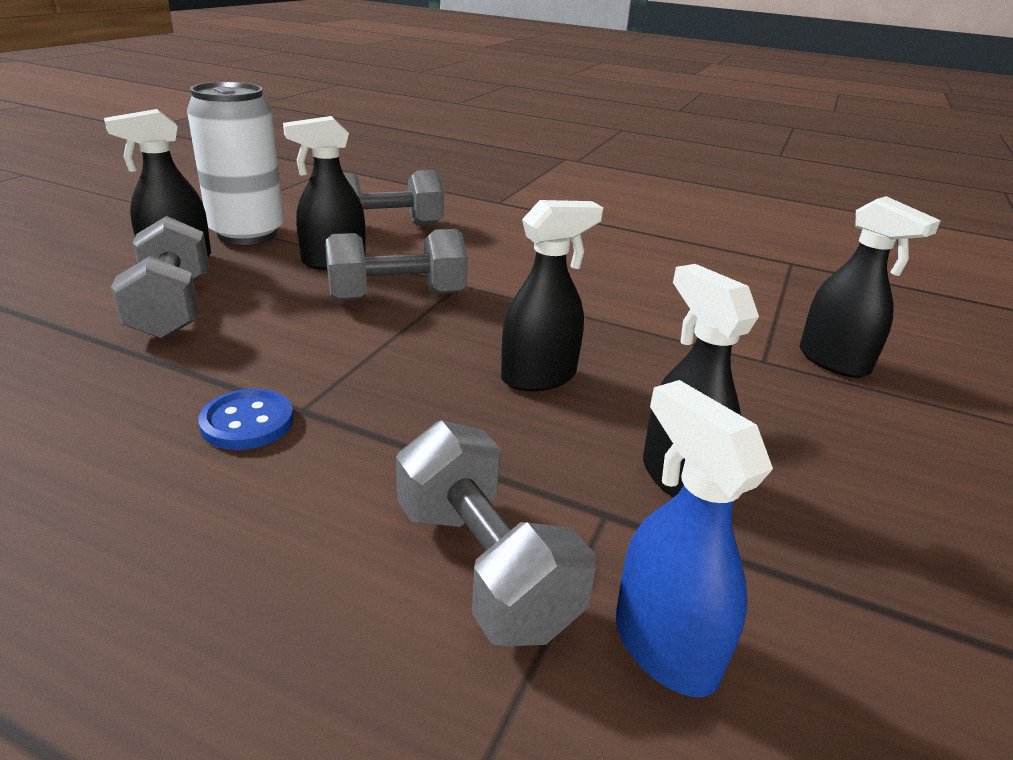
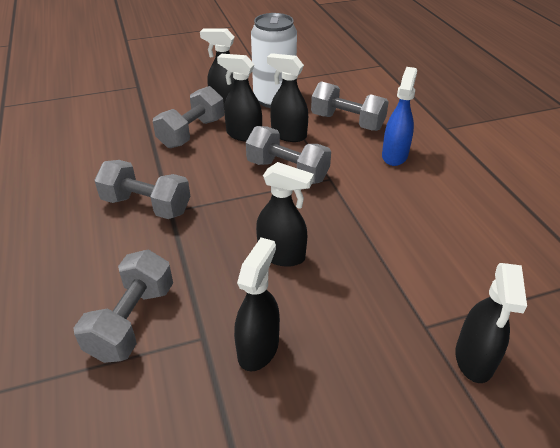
camera: 50 degrees right, 10 degrees up
blue button [198,388,294,450] -> grey dumbbell [94,160,191,219]
blue spray bottle [616,380,773,697] -> blue spray bottle moved to [382,67,417,166]
none -> black spray bottle [217,54,262,142]

